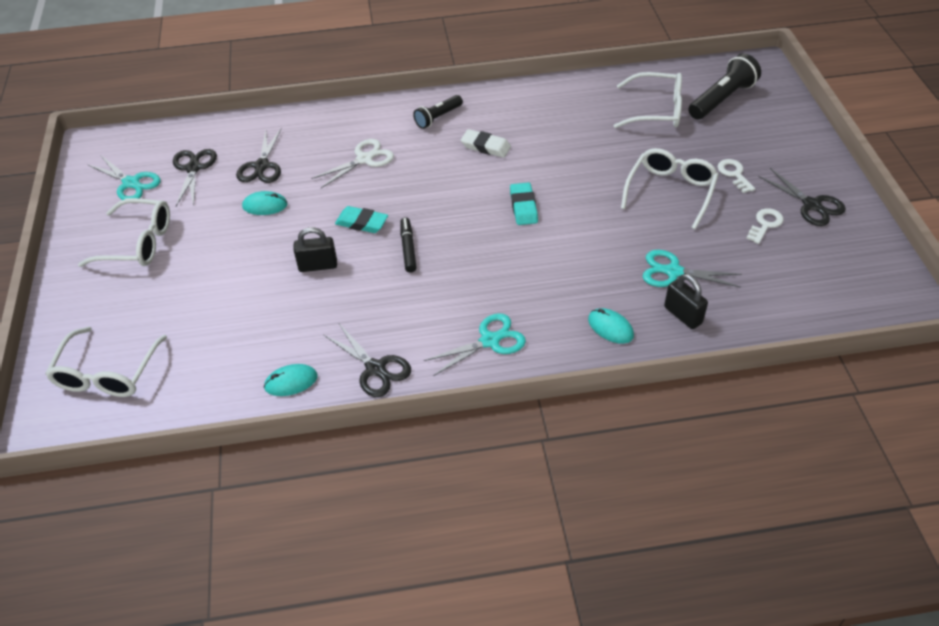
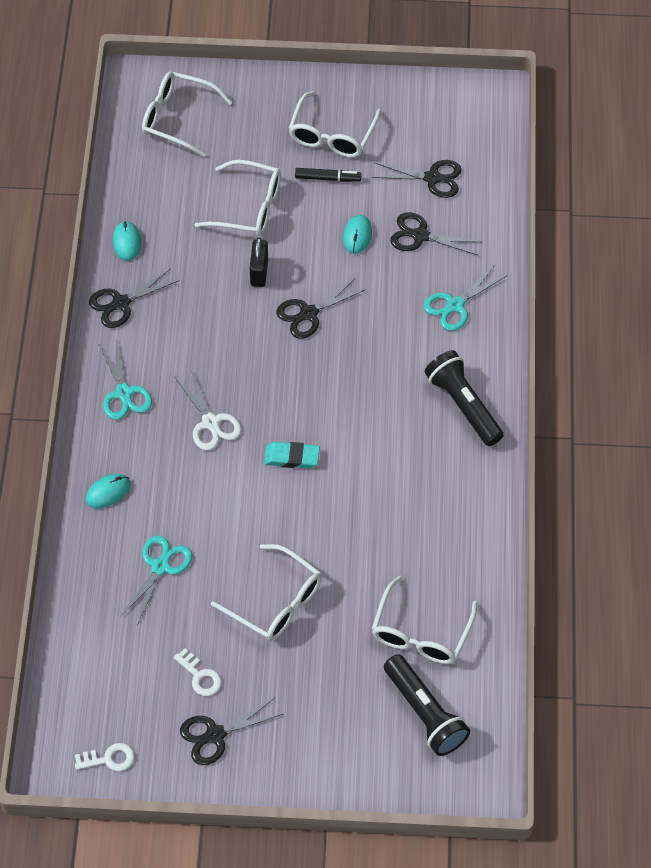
camera: 100 degrees right, 10 degrees up
turquoise scissors [87,155,160,200] -> turquoise scissors moved to [423,265,506,331]
white scissors [311,139,394,188] -> white scissors moved to [175,370,242,451]
turquoise eraser [335,206,388,233] -> black scissors [276,278,366,339]
black marker [400,217,417,273] -> black marker moved to [295,168,362,182]
black flashlight [413,95,463,129] -> black flashlight [425,350,504,446], size x1.62
white eraser [461,129,511,158] -> none
black padlock [664,274,708,329] -> none
white key [718,159,755,193] -> white key moved to [75,743,134,771]
none -> white glasses [194,160,281,236]

